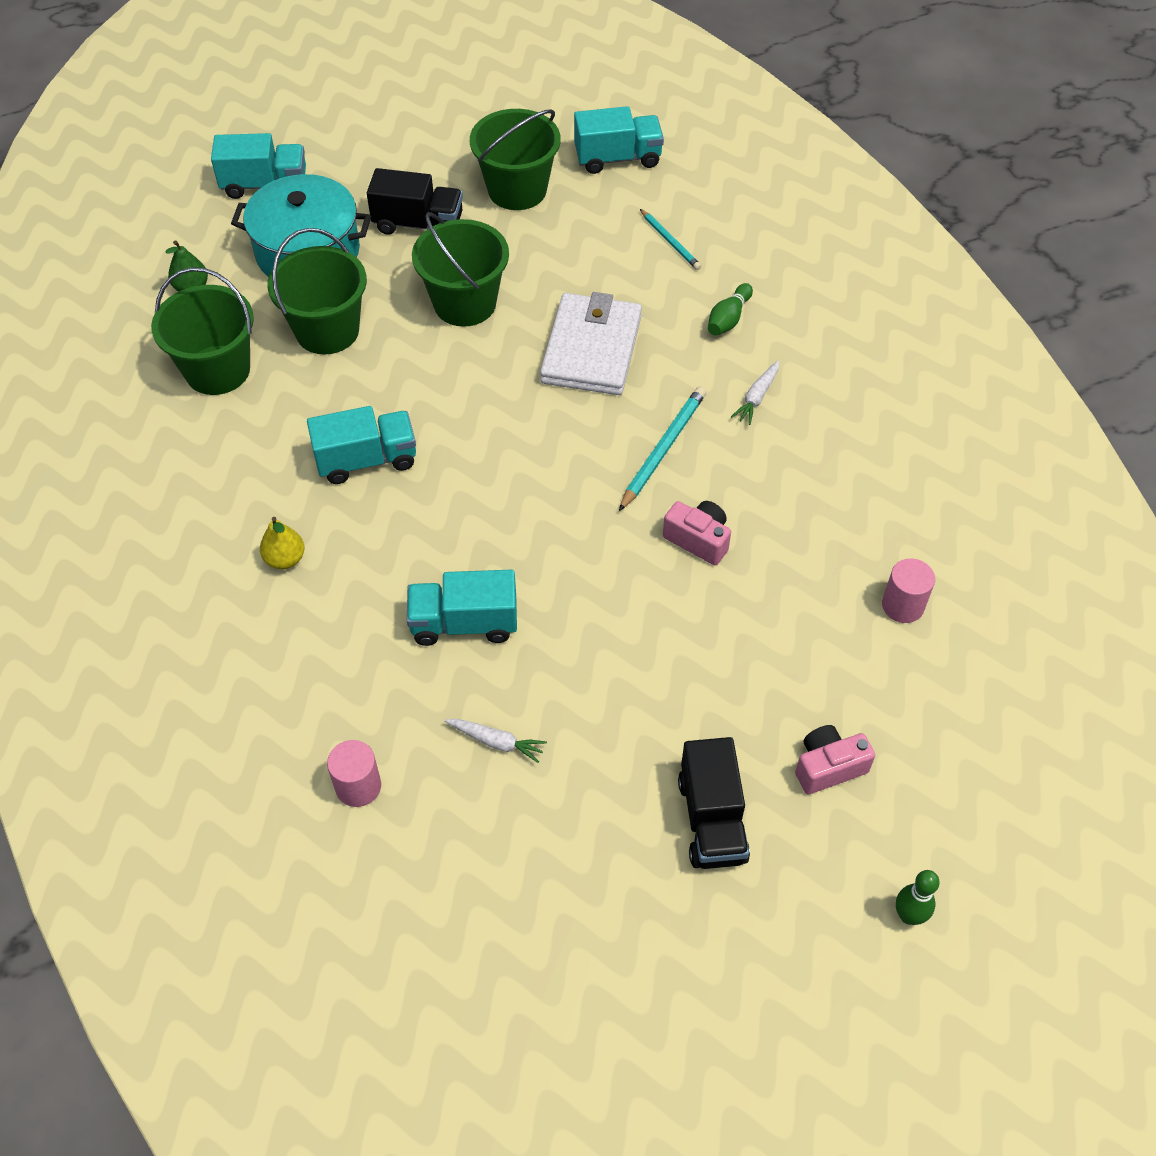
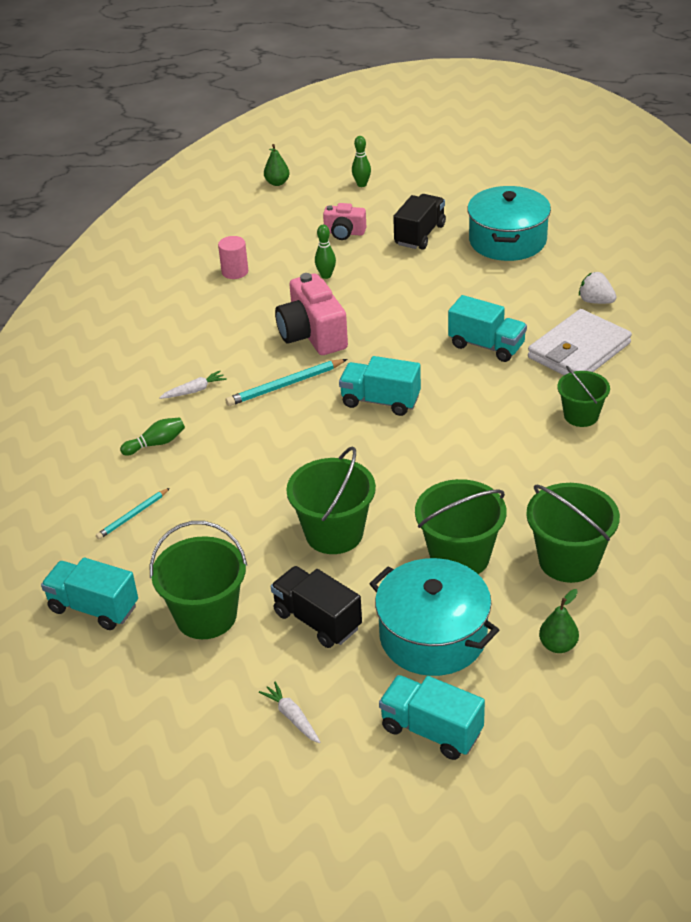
camera: 145 degrees left, 15 degrees down
yellow pear [260,517,305,569] -> green bucket [557,366,610,427]
turquoise truck [307,406,416,484] -> turquoise truck moved to [339,356,421,416]
pink cylinder [327,740,381,807] -> white strawberry [579,272,617,304]
white carrot [445,719,547,763] -> white carrot moved to [259,681,321,743]
white wallet [540,292,642,395] -> white wallet moved to [528,309,632,375]
turquoise pencil [640,209,701,270] -> turquoise pencil turned 135 degrees counterclockwise [96,488,170,539]
pink camera [663,501,731,565] -> pink camera [275,273,348,355], size x1.75
none -> green pear [264,144,290,186]
none -> green bowling pin [315,225,336,279]
none -> turquoise pot [467,186,551,261]

